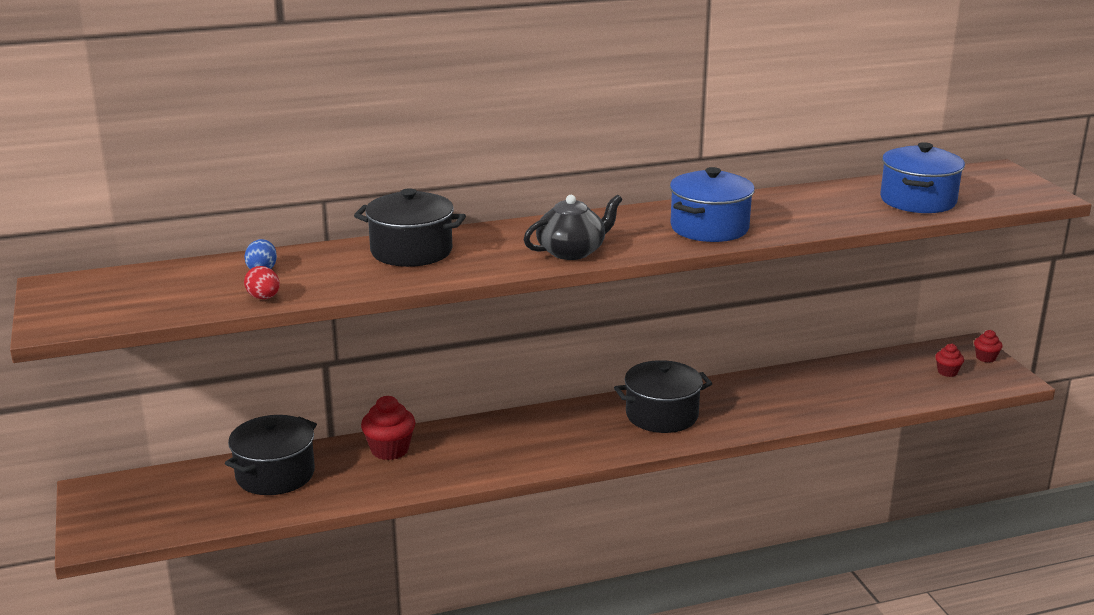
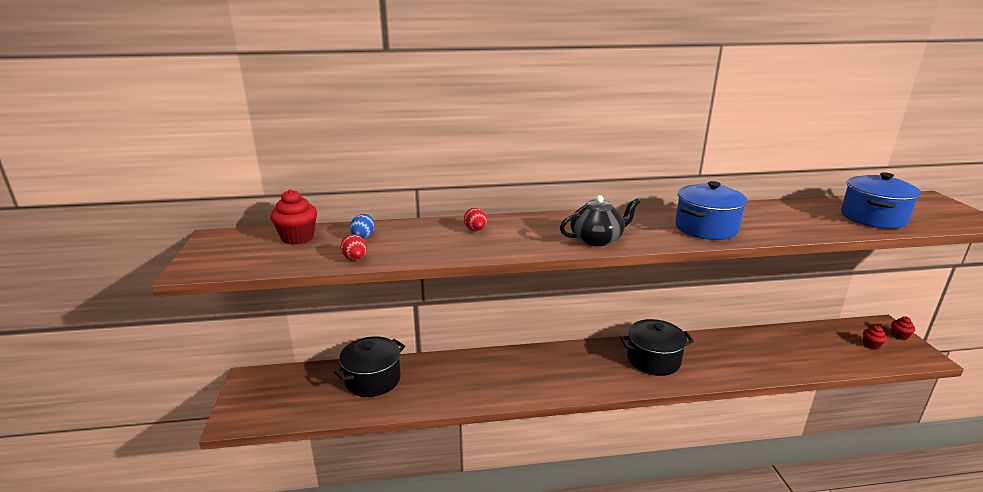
camera: 10 degrees right, 0 degrees up
black pot [354,188,466,267] -> red egg [464,208,487,231]
red cupcake [361,396,415,460] -> red cupcake moved to [270,189,317,245]

